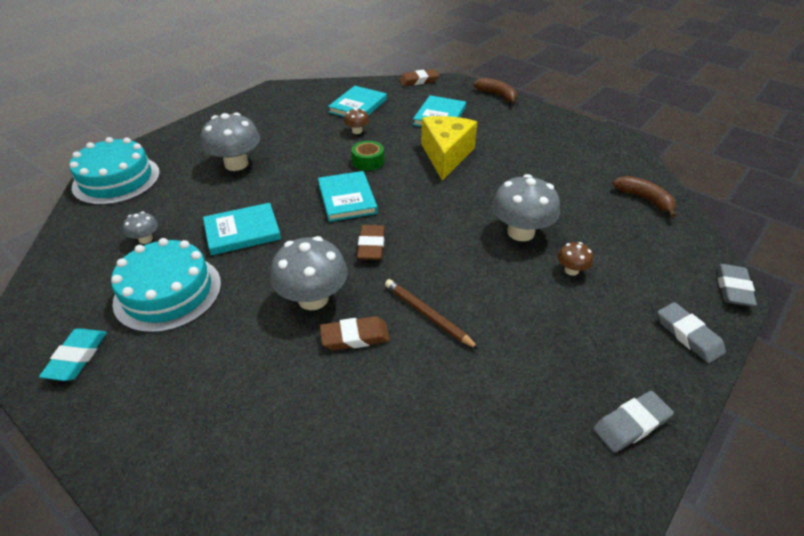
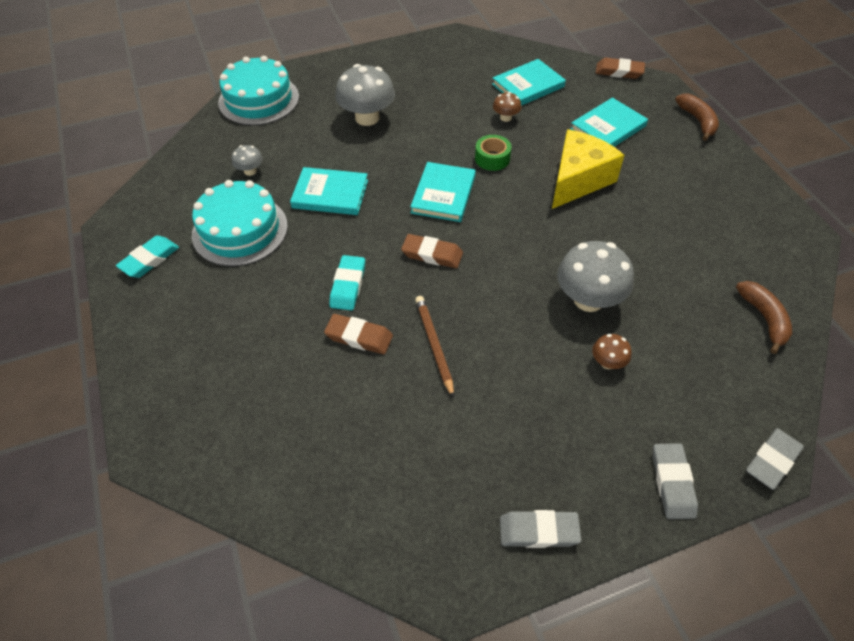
camera: 30 degrees right, 10 degrees up
grey mushroom [270,236,348,310] -> turquoise eraser [329,255,365,311]
brown eraser [357,225,385,260] -> brown eraser turned 75 degrees clockwise [401,234,463,268]

